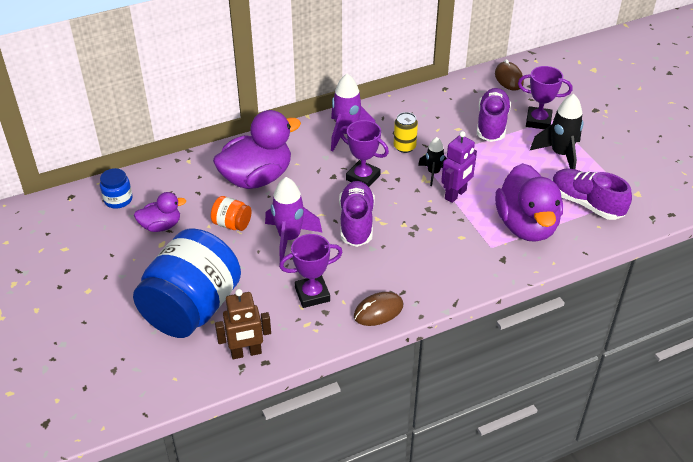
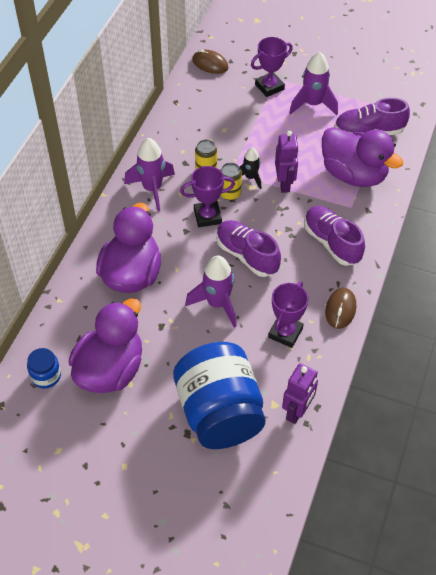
camera: 45 degrees left, 10 degrees up
purple duck [134,192,186,232] -> purple duck [69,298,142,393], size x1.91
orange jar [211,196,252,231] -> none
brown robot [215,289,271,359] -> purple robot [282,363,318,424]
purple shoe [477,88,511,142] -> purple shoe moved to [304,206,365,266]
black rocket [530,94,584,169] -> purple rocket [289,52,338,115]
none -> yellow can [221,163,242,200]

